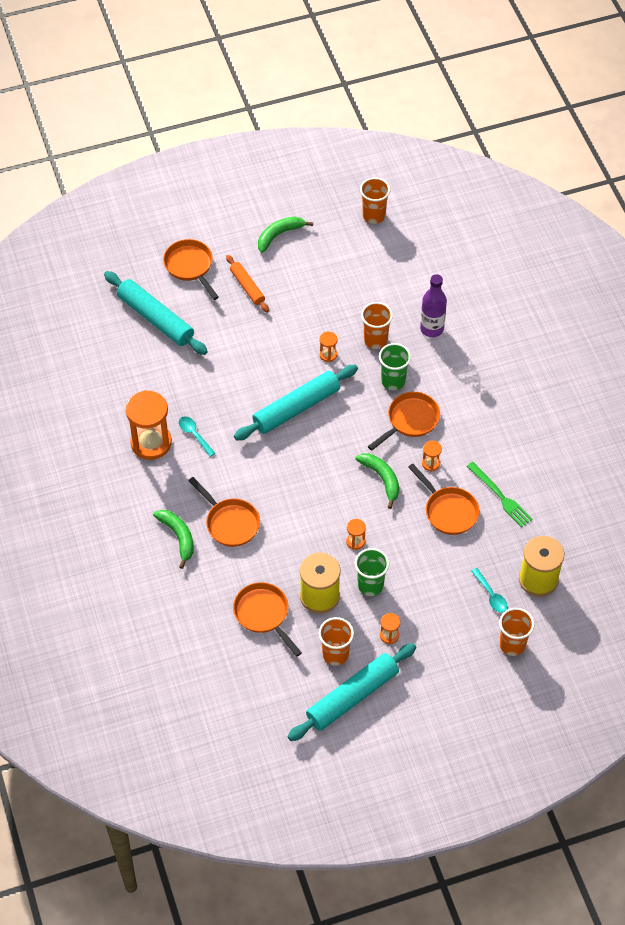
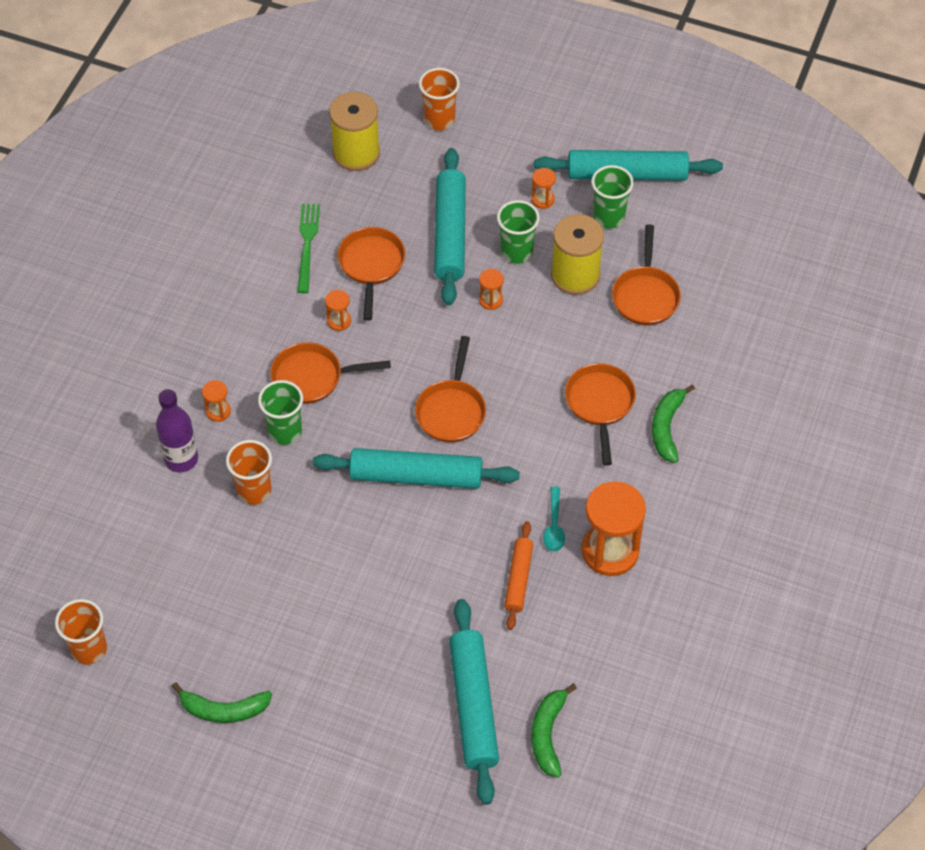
camera: 140 degrees left, 0 degrees up
orange pan [163,239,219,300] -> orange pan moved to [415,336,486,443]
orange rolling pin [226,255,269,312] -> orange rolling pin moved to [504,521,533,630]
orange cup [319,617,354,666] -> green cup [591,165,634,229]
orange hourglass [320,332,338,362] -> orange hourglass moved to [202,380,231,422]
green banana [355,453,399,509] -> green banana moved to [532,684,577,778]
turquoise spoon [471,568,508,613] -> none
none -> turquoise rolling pin [434,148,466,305]

